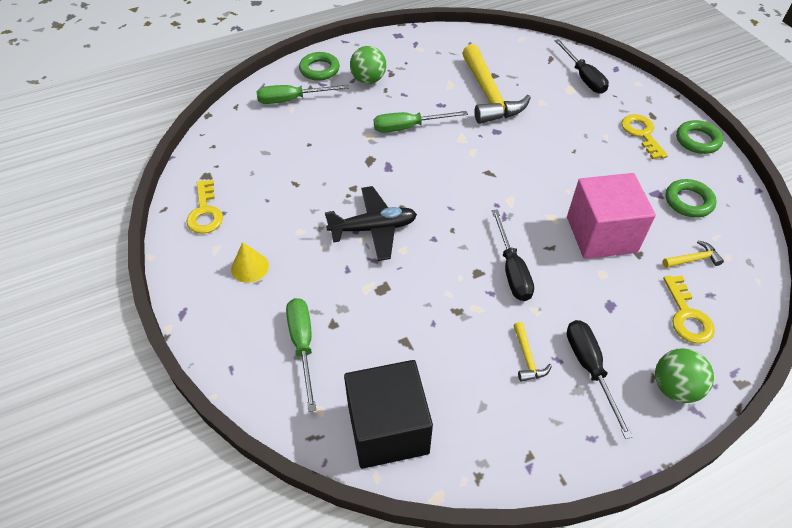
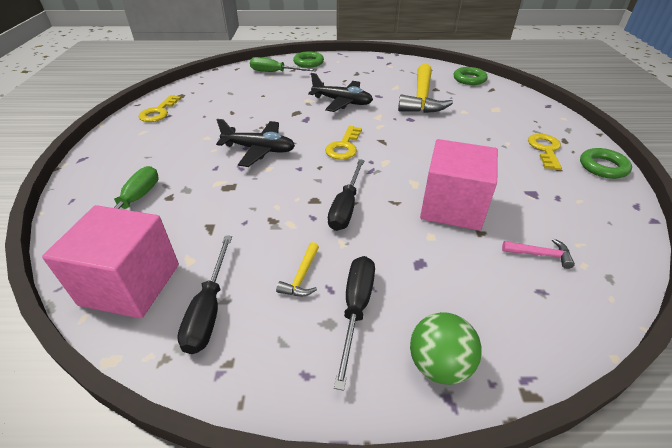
camera: 25 degrees right, 10 degrees down
yellow cone [231,242,269,283] -> none
black cube [344,360,433,469] -> pink cube [42,205,179,319]
green ball [350,46,386,84] -> none
green screwdriver [374,111,468,133] -> black plane [308,73,373,112]
black screwdriver [554,39,609,94] -> black screwdriver moved to [177,236,232,354]
yellow hammer [663,241,724,268] -> pink hammer [502,239,575,269]
yellow key [663,275,715,343] -> yellow key moved to [325,126,362,160]
green ring [665,179,717,218] -> green ring moved to [454,67,488,85]

